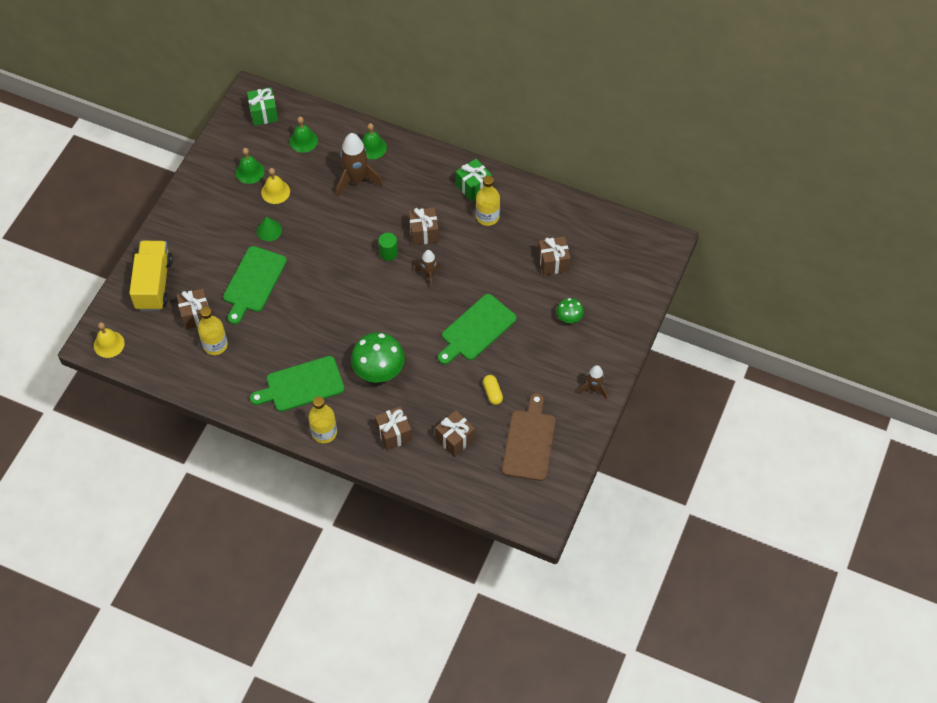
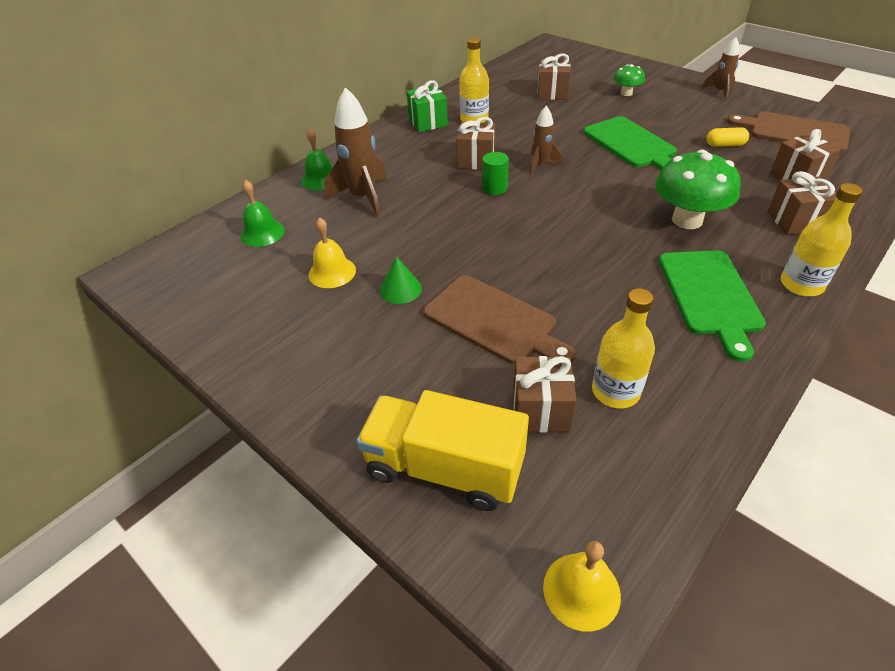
camera: 70 degrees left, 15 degrees down
green cutting board [223,246,287,324] -> brown cutting board [424,275,575,364]
green bell [236,148,264,184] -> none
green gift [247,87,278,126] -> none

